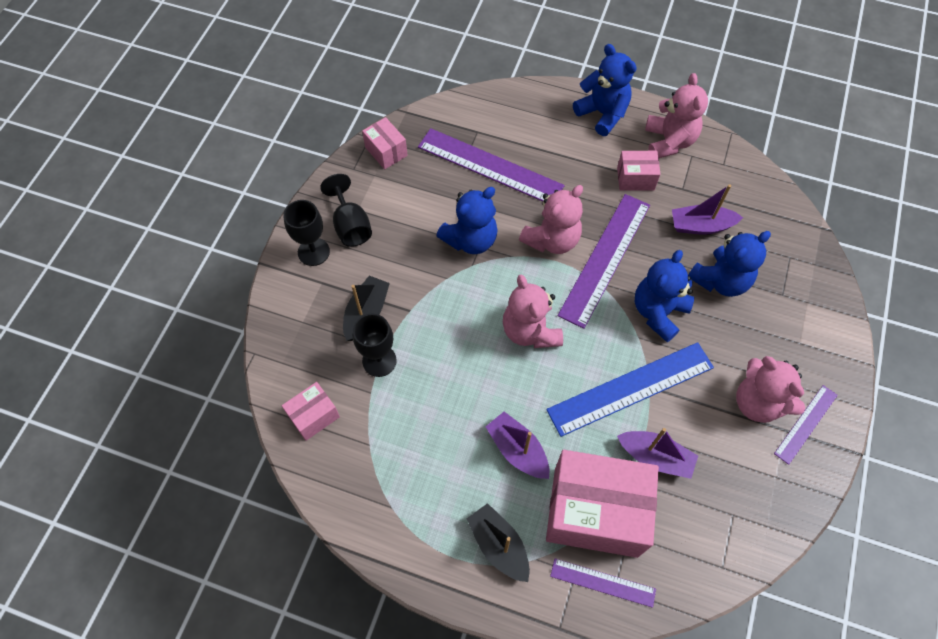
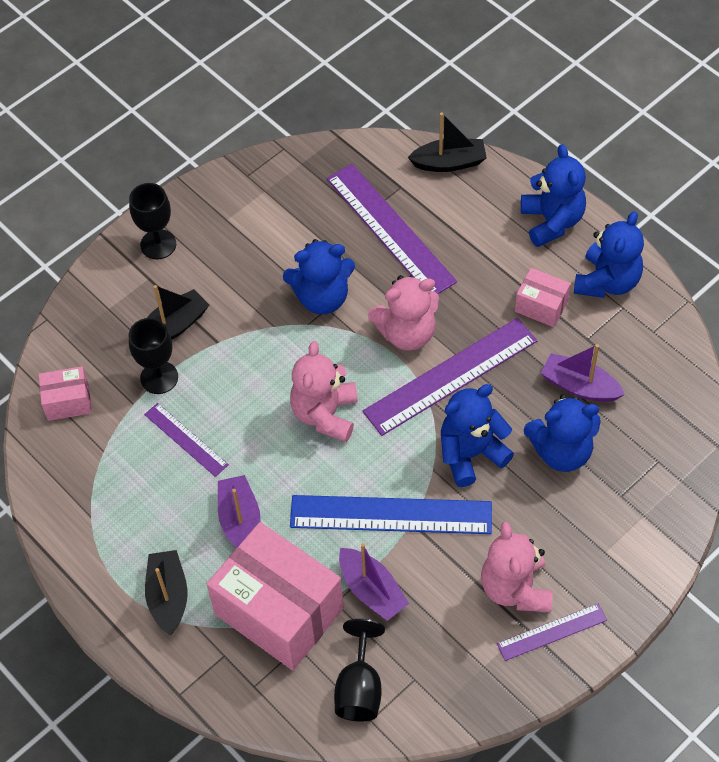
camera: 30 degrees right, 5 degrees down
black goblet [320,174,372,247] -> black goblet moved to [334,619,385,722]
pink box [362,117,408,169] -> none
purple ruler [550,559,656,608] -> purple ruler moved to [144,403,229,477]
pink teddy bear [645,73,708,158] -> blue teddy bear [574,211,644,298]
none -> black boat [408,113,487,172]

